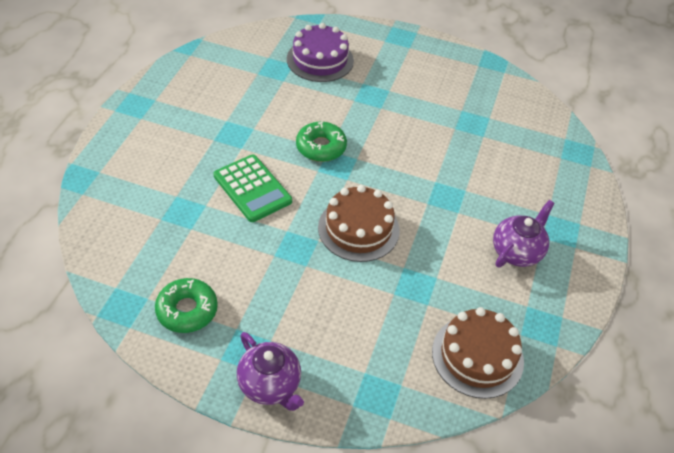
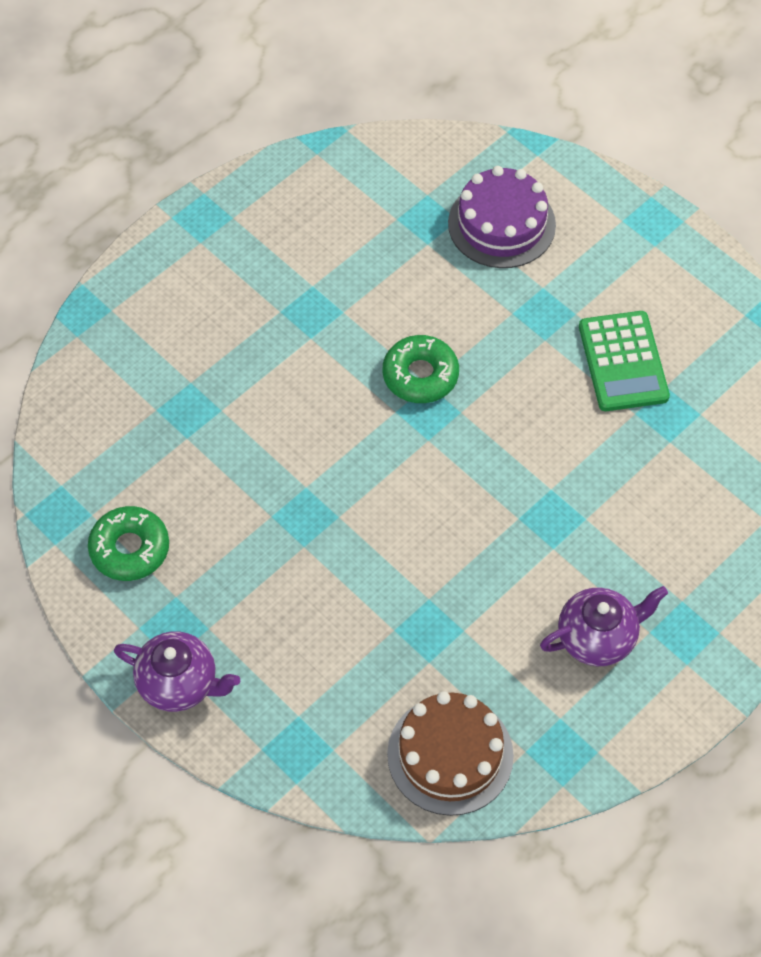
camera: 30 degrees right, 10 degrees up
green calculator [213,155,292,222] -> green calculator moved to [579,311,670,411]
purple teapot [237,332,304,411] -> purple teapot turned 60 degrees counterclockwise [114,631,240,712]
brown cake [318,185,400,262] -> none

